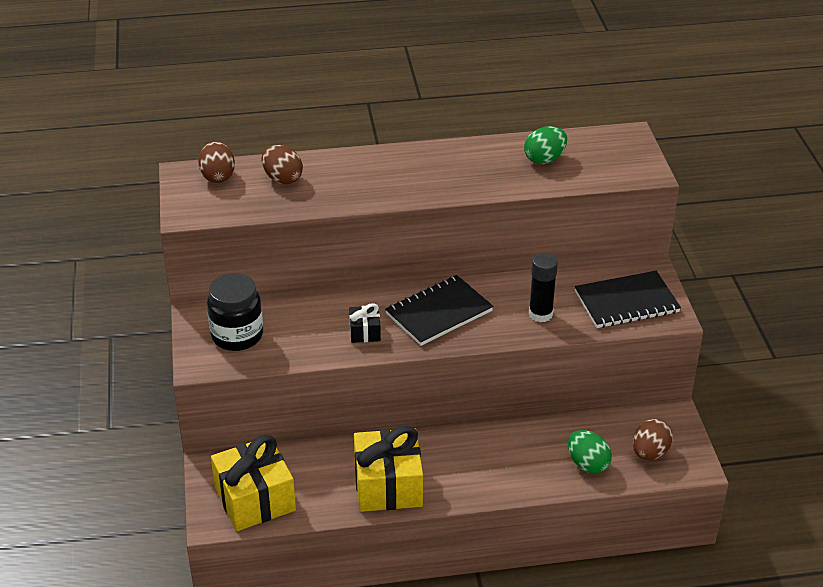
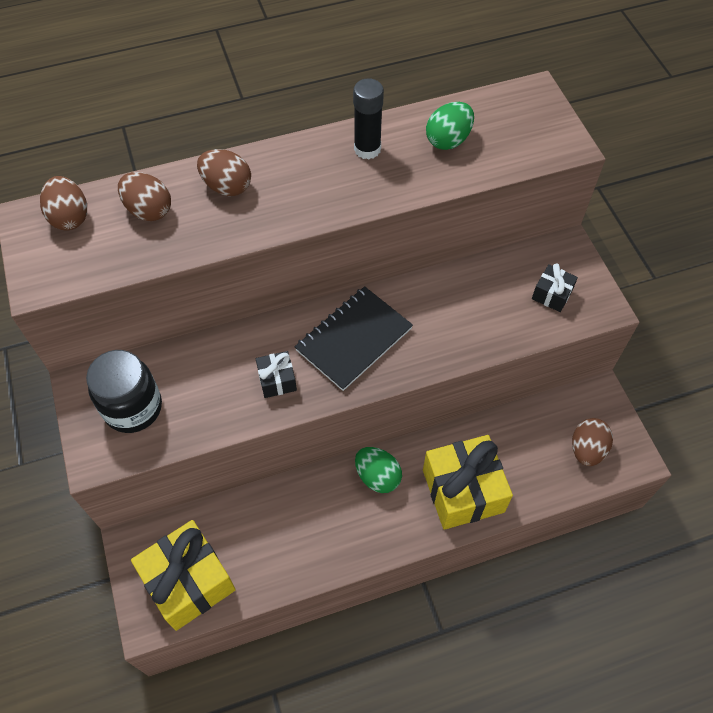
camera: 10 degrees left, 20 degrees up
yellow gift [354,425,423,512] -> yellow gift moved to [423,435,513,530]
black glue stick [529,253,558,322] -> black glue stick moved to [353,78,384,159]
green egg [568,430,612,474] -> green egg moved to [355,447,402,493]
black notebook [575,271,681,328] -> black gift [532,264,578,312]
none -> brown egg [197,149,251,196]

